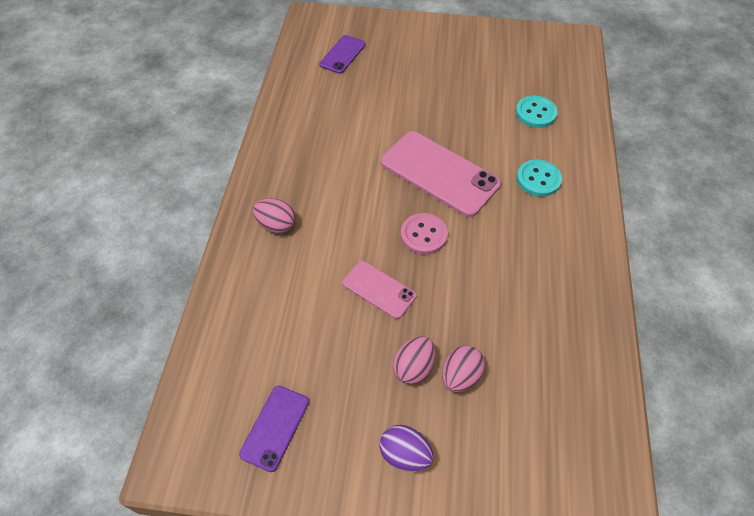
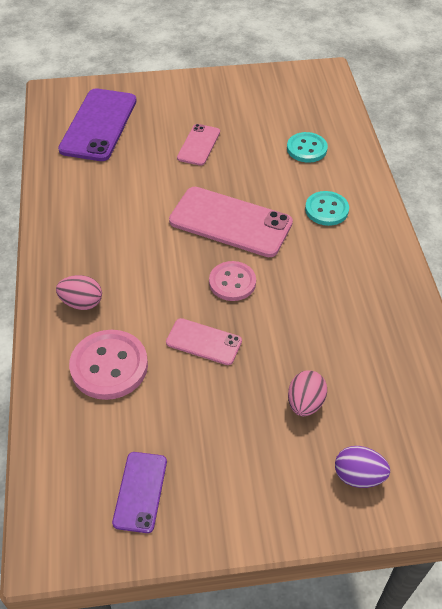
camera: 15 degrees left, 5 degrees down
purple phone [319,35,366,74] -> purple phone [58,88,137,161], size x1.84
purple egg [380,425,433,472] -> purple egg moved to [335,446,390,488]
pink egg [393,336,435,385] -> none
none -> pink button [69,330,148,400]
none -> pink phone [177,124,220,166]

